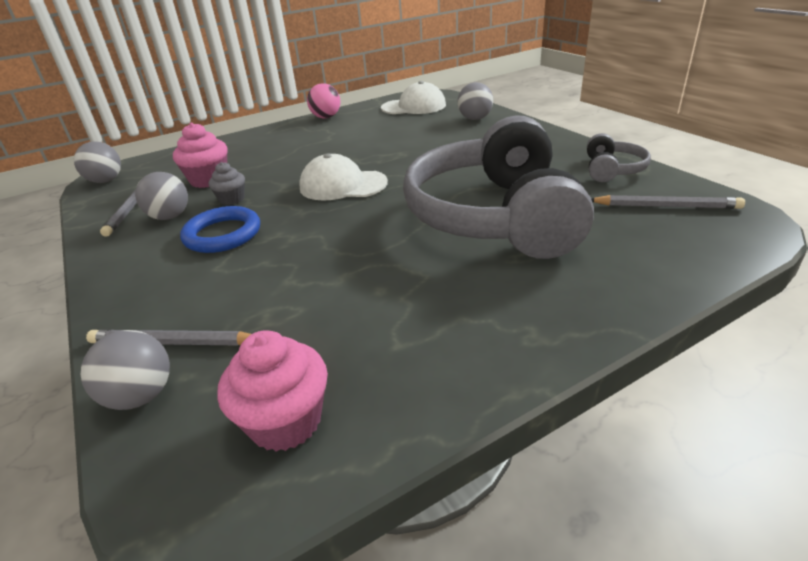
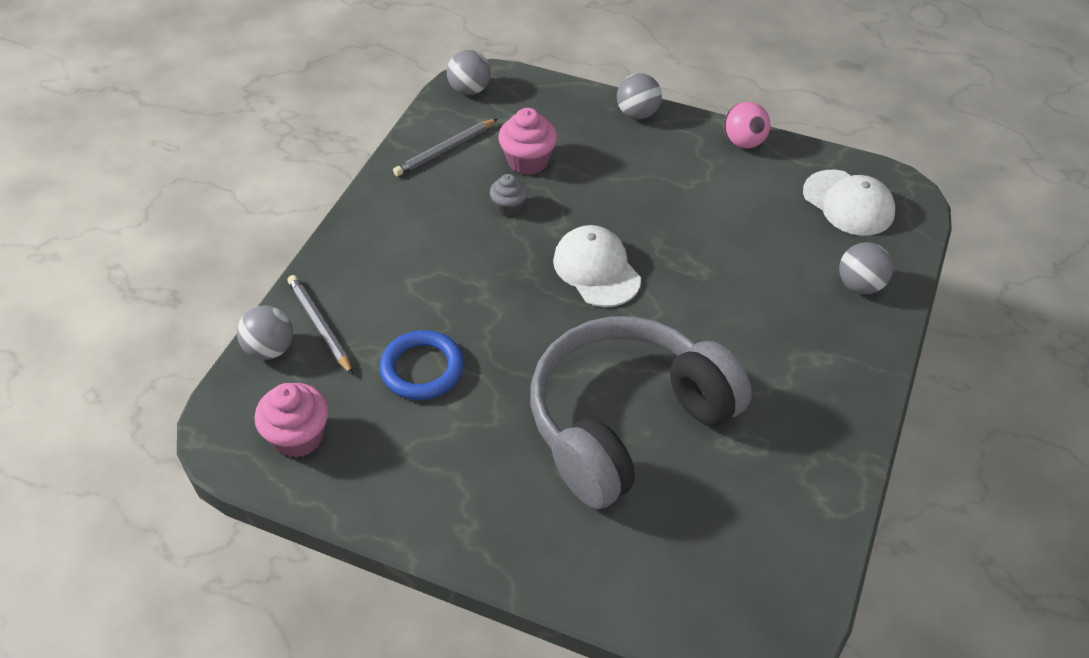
camera: 50 degrees right, 15 degrees up
grey ball [135,172,188,220] -> grey ball moved to [617,73,662,119]
blue ring [180,206,260,253] -> blue ring moved to [379,330,464,400]
grey headphones [587,133,651,182] -> none
grey pencil [591,195,745,209] -> none

